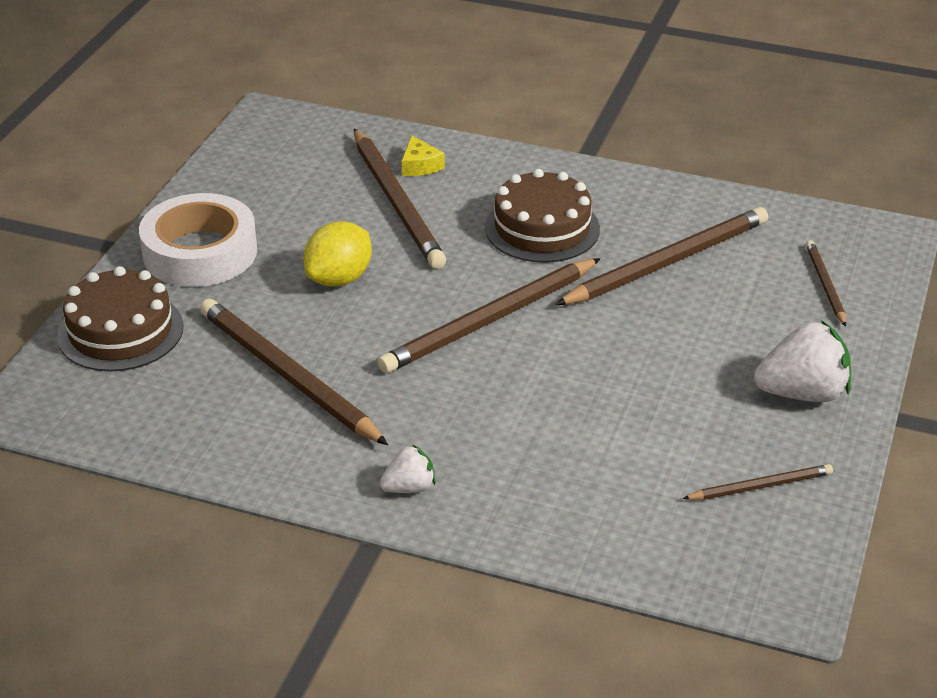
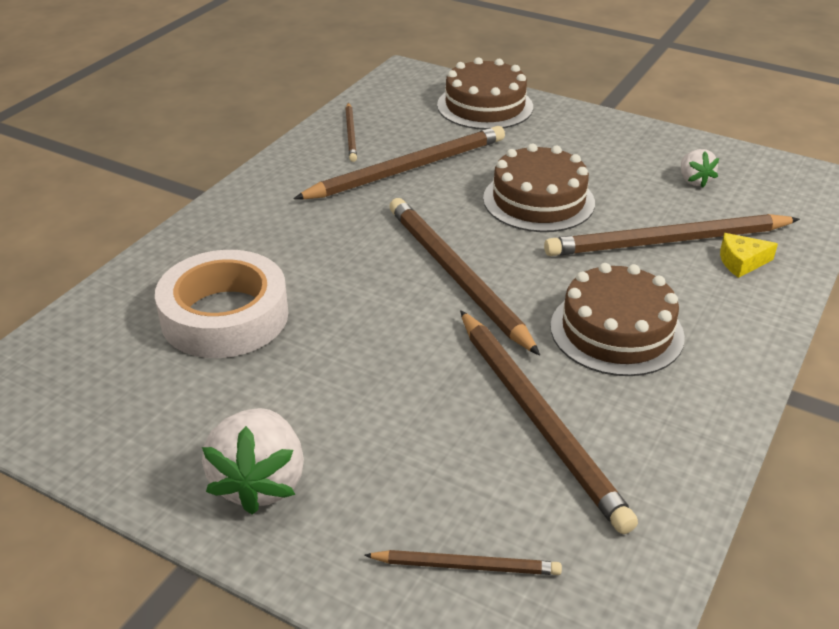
camera: 100 degrees right, 0 degrees up
white tape [139,193,257,287] -> white tape moved to [155,250,288,358]
yellow lemon [303,221,372,287] -> brown cake [483,144,595,232]
white strawberry [380,444,436,493] -> white strawberry moved to [681,149,719,188]
brown pencil [682,464,833,500] -> brown pencil moved to [345,102,357,162]

